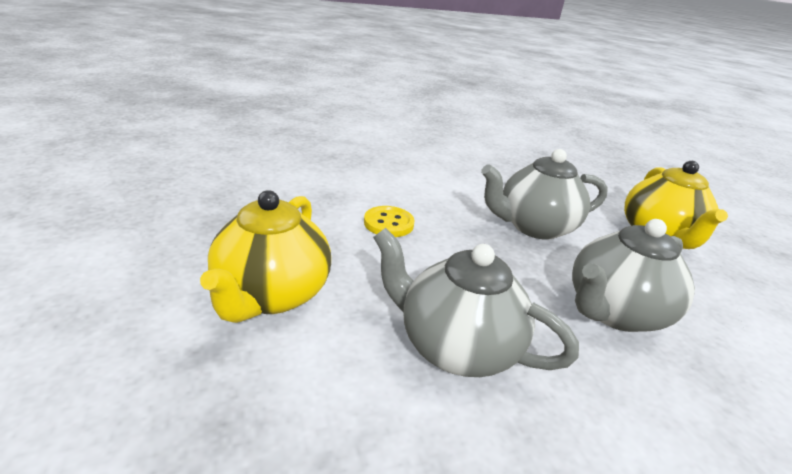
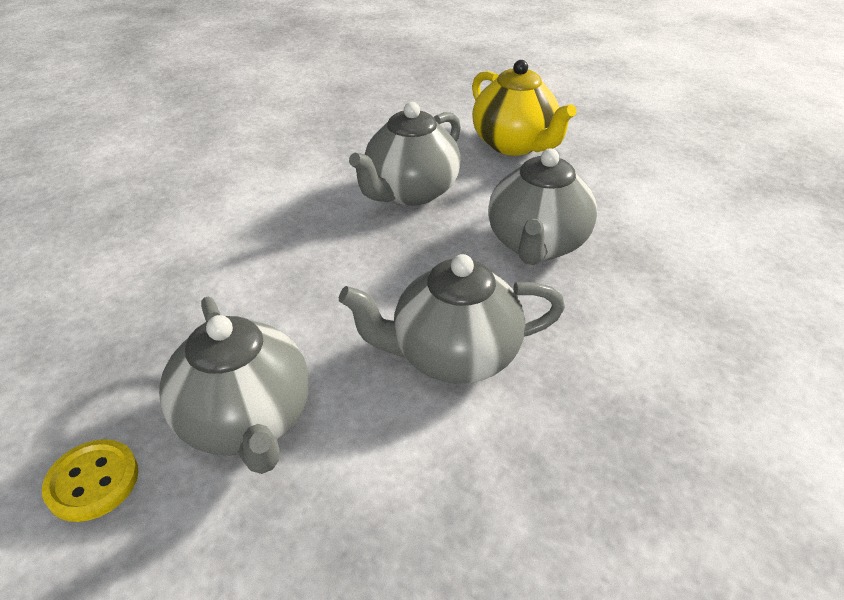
camera: 35 degrees left, 10 degrees up
yellow teapot [200,190,331,323] -> grey teapot [159,297,309,474]
yellow button [364,206,414,237] -> yellow button moved to [42,439,139,522]

